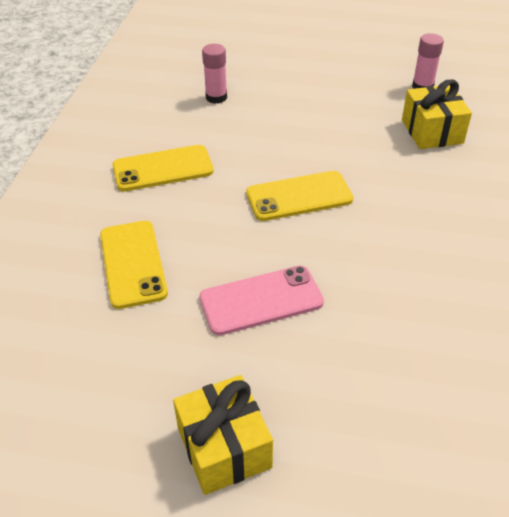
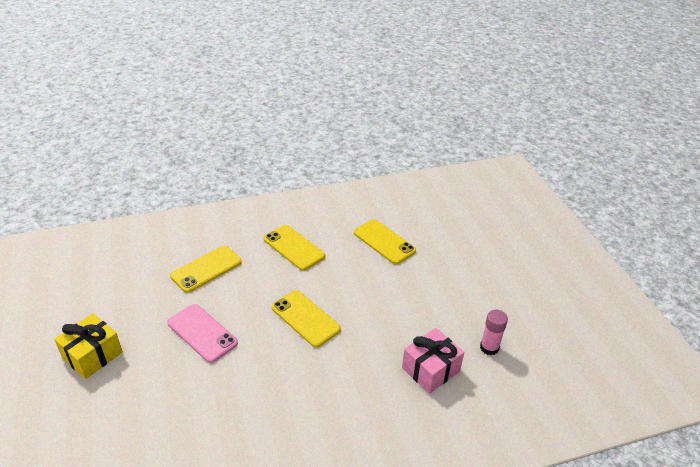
camera: 60 degrees right, 5 degrees down
pink glue stick [202,44,227,104] -> yellow phone [354,219,416,264]
yellow gift [402,79,472,149] -> pink gift [402,328,464,394]

